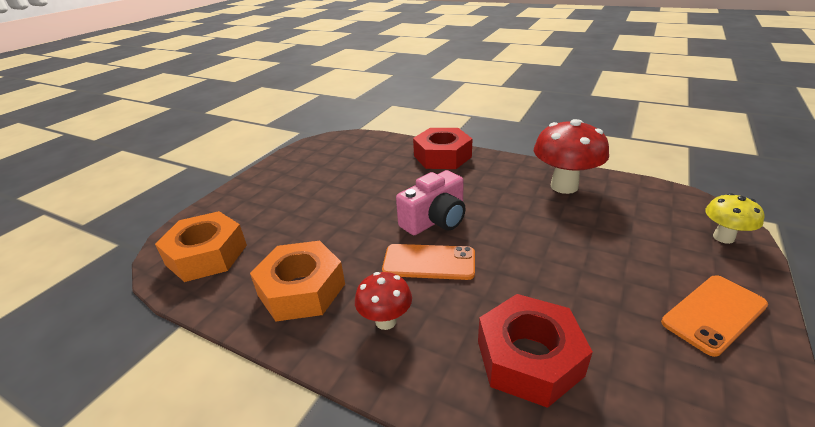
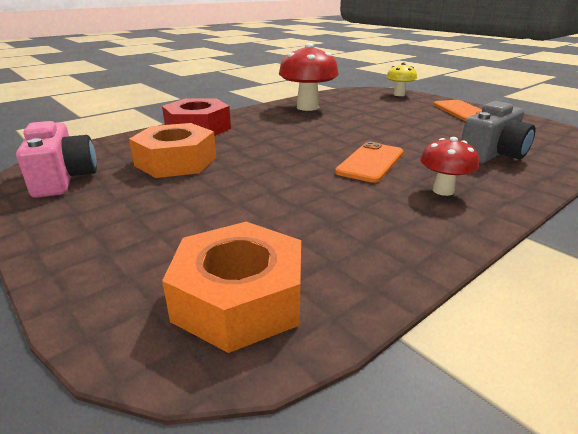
camera: 70 degrees left, 5 degrees down
orange nut [250,241,345,321] -> orange nut moved to [129,123,216,178]
pink camera [396,170,465,235] -> pink camera moved to [16,121,97,198]
red nut [478,294,593,408] -> grey camera [461,101,535,163]

